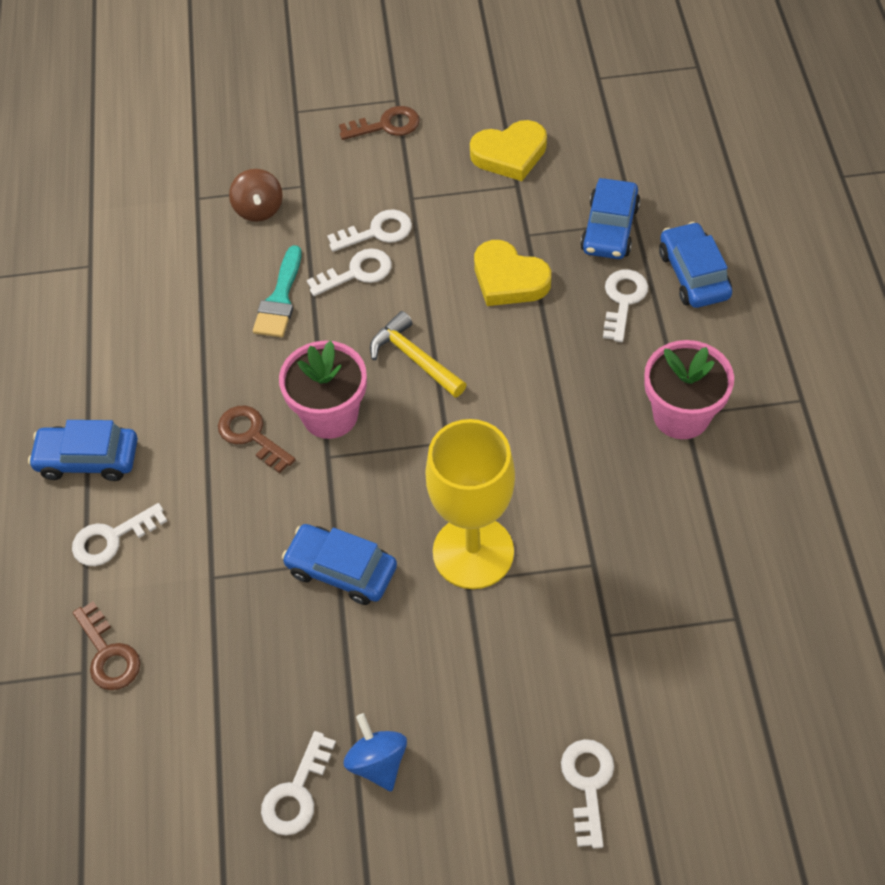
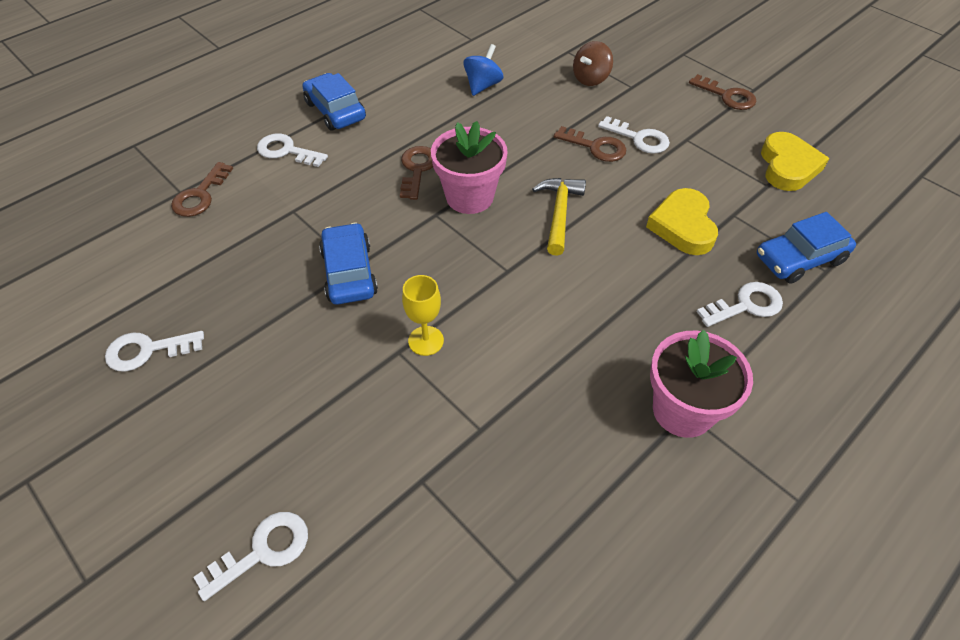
camera: 50 degrees right, 5 degrees down
turquoise brush [253,245,301,337] -> none
white key [307,248,392,296] -> brown key [554,126,626,162]
blue spinning top [344,713,407,791] -> blue spinning top moved to [463,44,503,96]
yellow goblet [425,419,515,589] -> yellow goblet [402,275,444,356], size x0.46
yellow heart [470,120,547,181] -> yellow heart turned 120 degrees counterclockwise [761,132,829,191]
blue car [659,222,732,308] -> none

